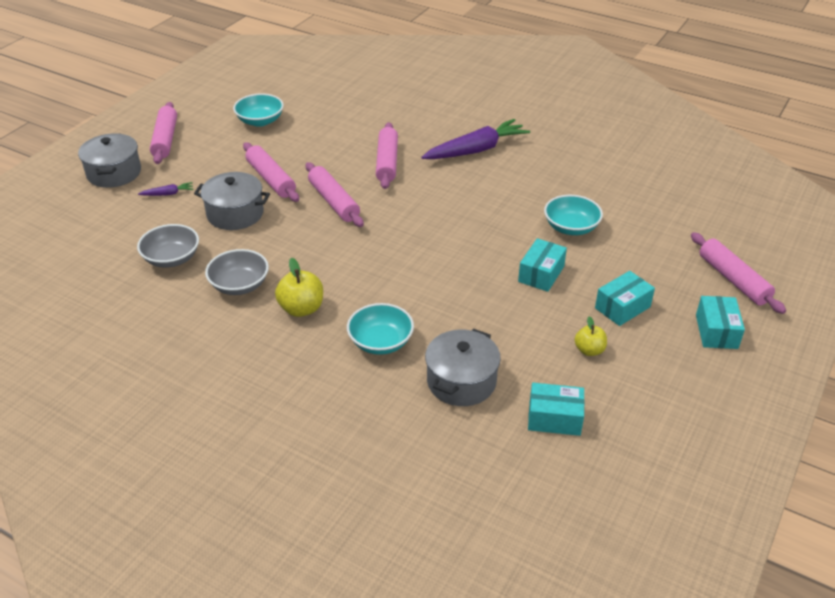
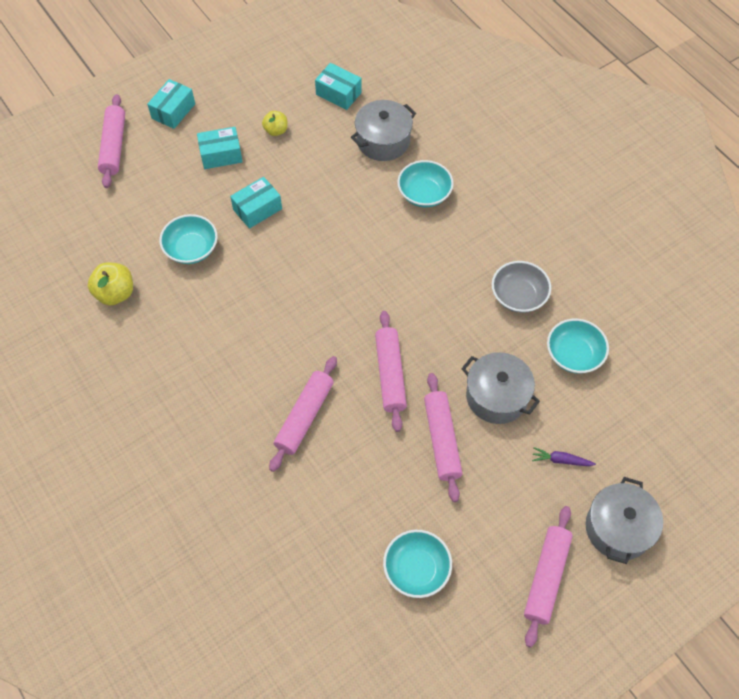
camera: 155 degrees left, 20 degrees up
grey bowl [137,224,199,268] -> turquoise bowl [547,319,609,374]
yellow apple [275,258,323,317] -> yellow apple moved to [88,262,133,306]
purple carrot [421,119,530,159] -> none

